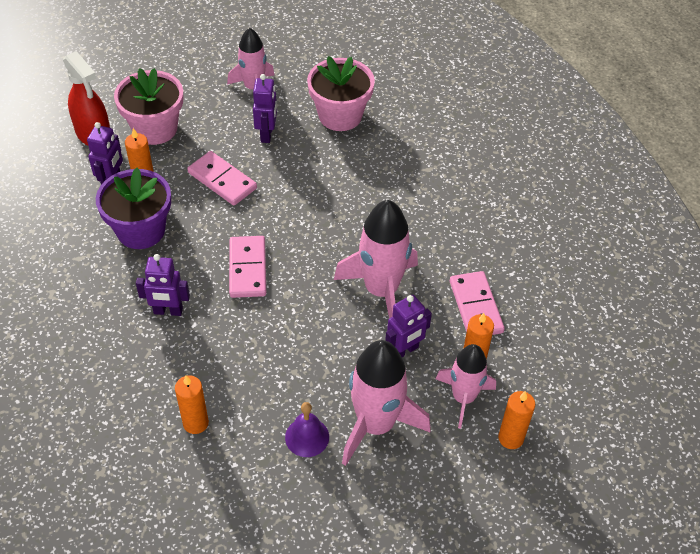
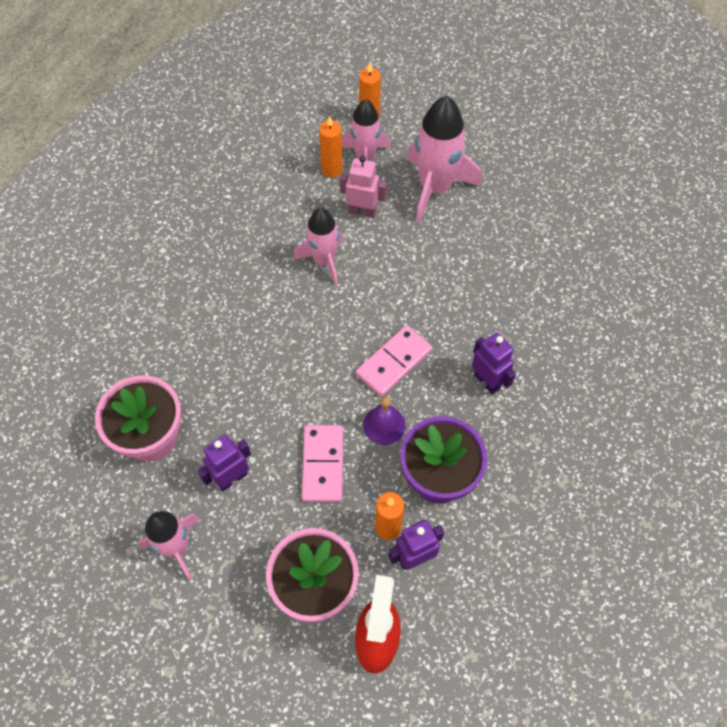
camera: 130 degrees left, 10 degrees up
orange candle [175,375,209,434] -> none
purple bell [285,402,329,457] -> purple bell moved to [363,396,406,445]
pink rocket [334,200,418,318] -> pink rocket [293,208,344,286], size x0.65
purple robot [385,295,432,357] -> pink robot [340,156,387,218]
pink domino [450,271,505,335] -> none

